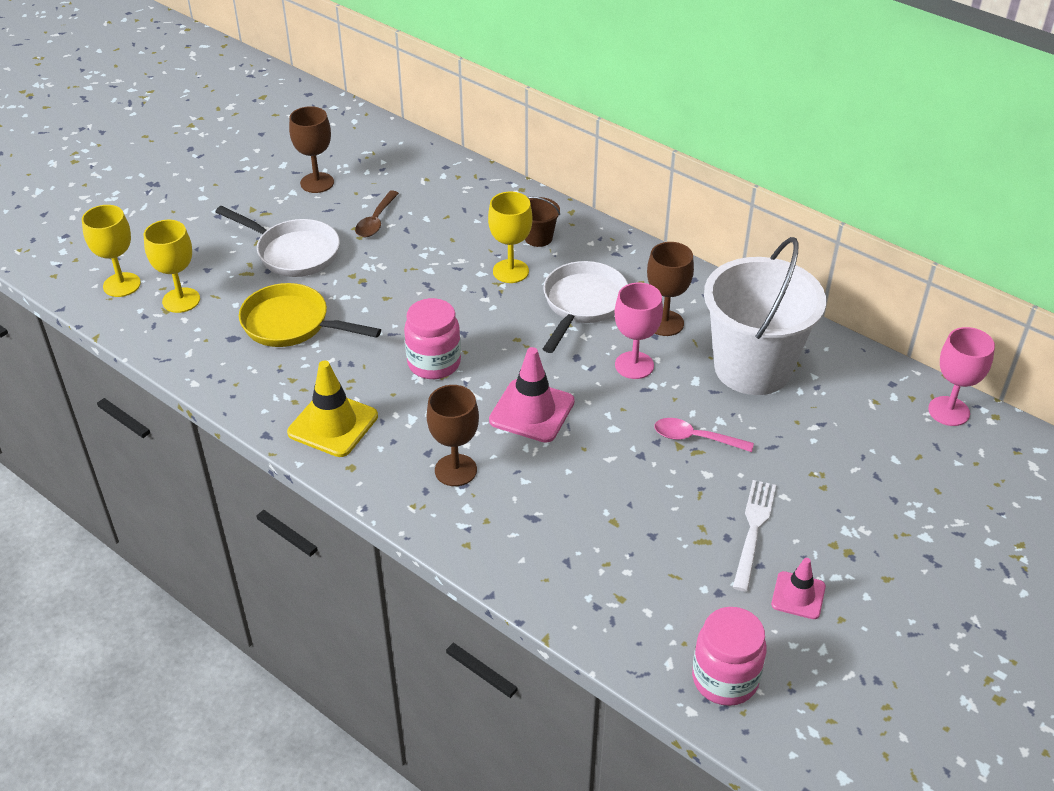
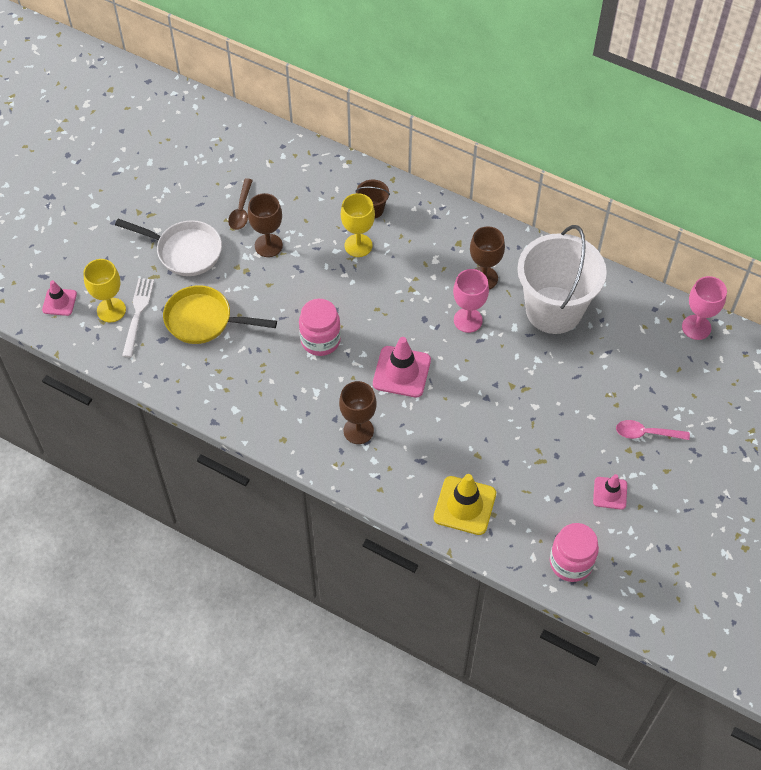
camera: 10 degrees left, 15 degrees up
yellow goblet [82,205,141,297] -> pink traffic cone [42,280,77,316]
yellow traffic cone [287,360,378,457] -> yellow traffic cone moved to [433,474,496,535]
brown goblet [289,106,334,193] -> brown goblet moved to [248,193,283,257]
white pan [543,261,628,353] -> none
pink spoon [654,418,754,452] -> pink spoon moved to [616,420,690,440]
white fork [733,480,776,592] -> white fork moved to [122,278,154,357]

